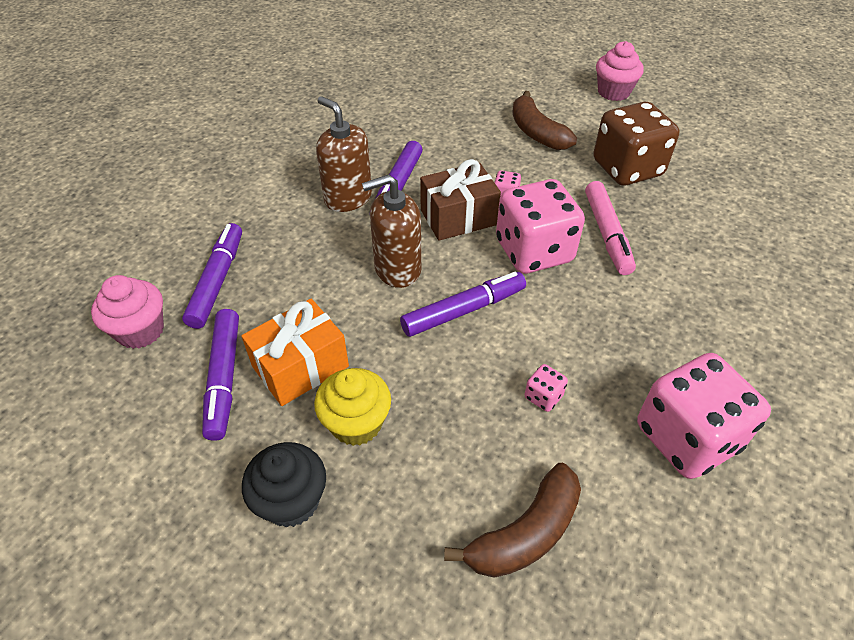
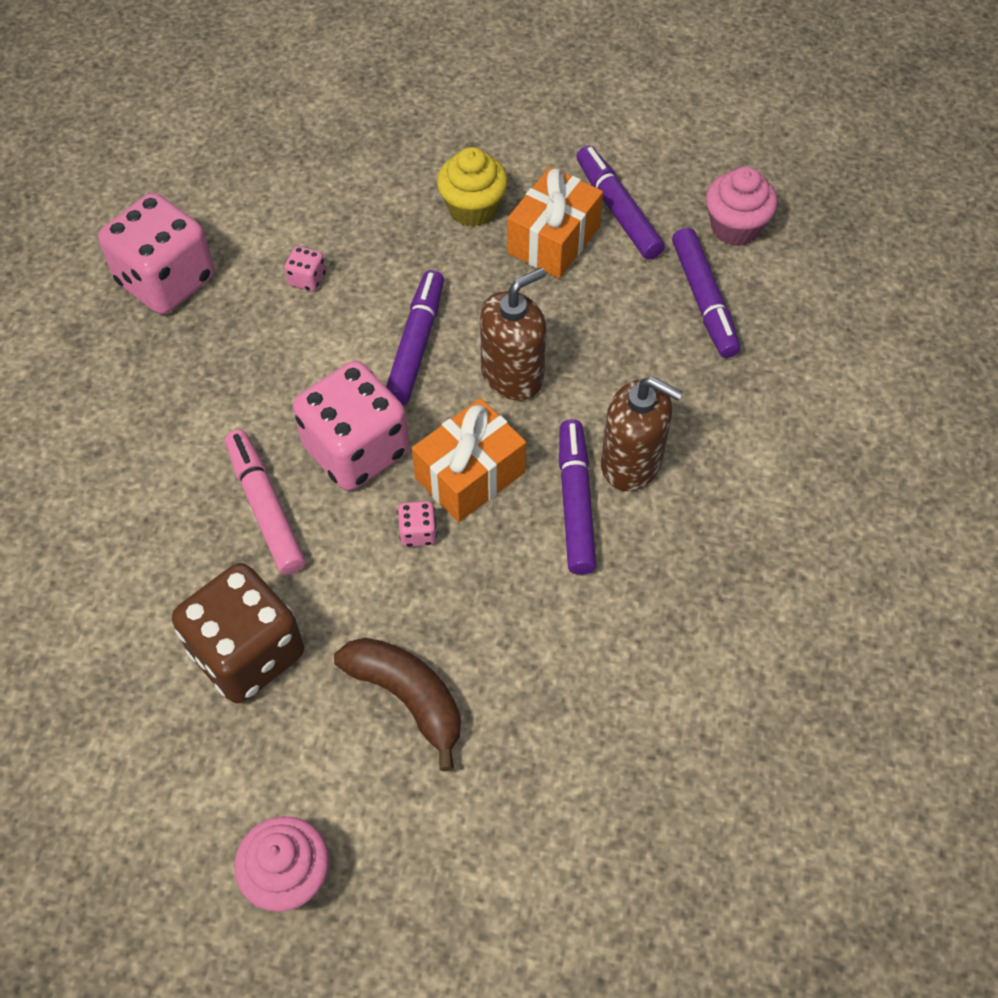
camera: 160 degrees right, 10 degrees up
black cupcake [242,442,326,528] -> none
purple marker [400,272,526,337] -> purple marker turned 150 degrees clockwise [386,270,444,405]
brown gift [420,159,501,241] -> orange gift [412,398,526,522]
brown banana [444,463,581,578] -> none

